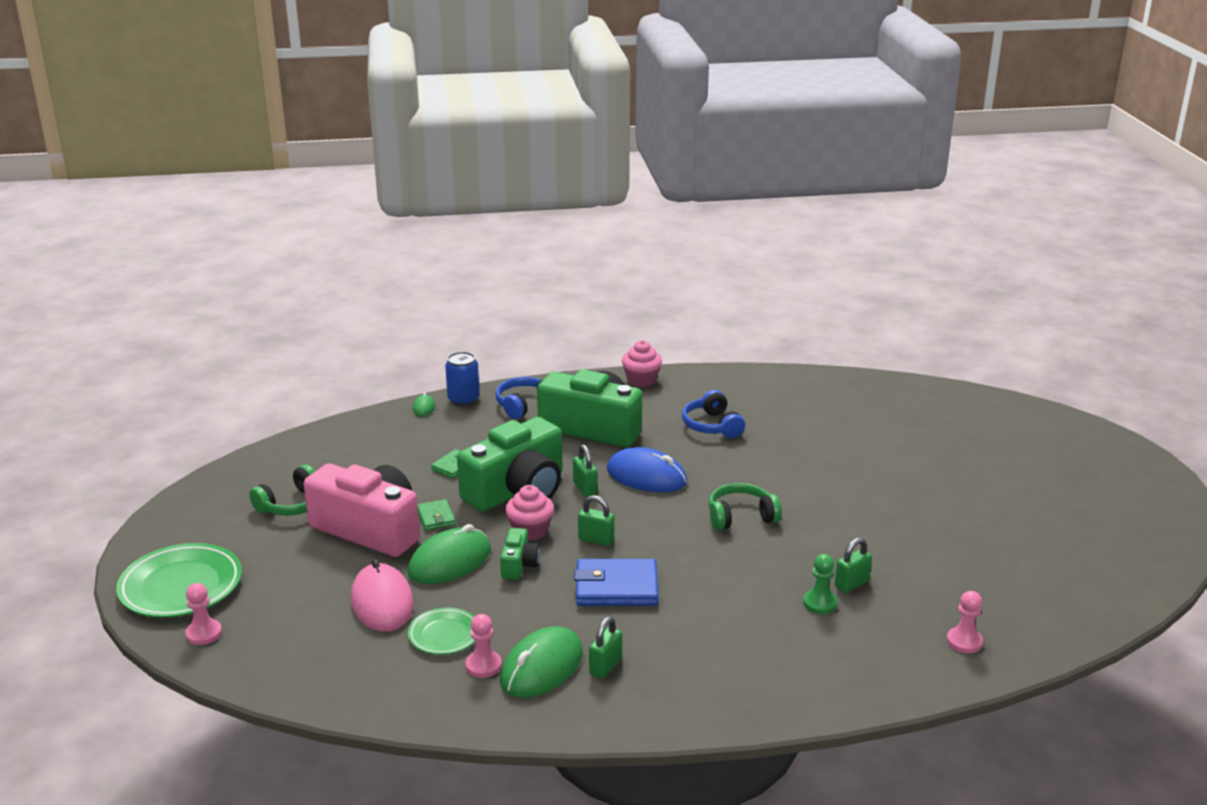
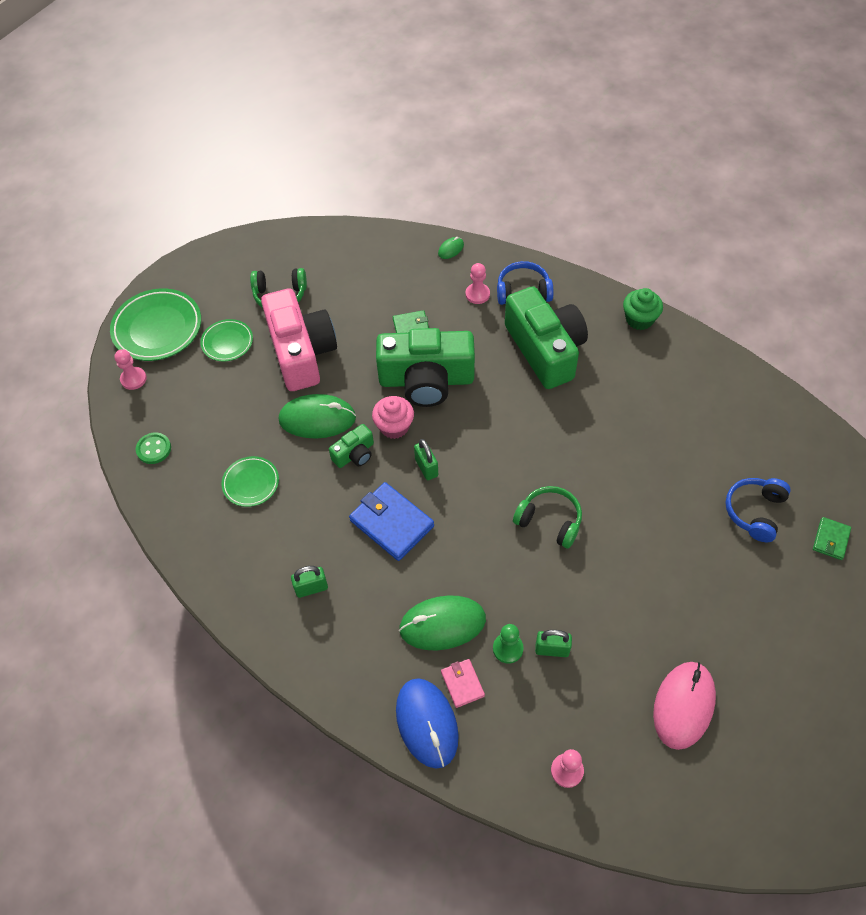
camera: 45 degrees right, 30 degrees up
pink mouse [351,559,414,632] -> pink mouse moved to [653,662,716,750]
green wallet [417,499,456,531] -> green wallet moved to [813,517,851,560]
blue can [445,352,480,406] -> none
pink pawn [466,614,502,678] -> pink pawn moved to [466,263,490,304]
green mouse [500,626,583,698] -> green mouse moved to [399,595,486,650]
green padlock [573,444,598,497] -> none
blue mouse [607,447,687,492] -> blue mouse moved to [396,678,459,768]
pink cupcake [622,340,662,387] -> green cupcake [623,288,663,330]
blue headphones [682,390,745,438] -> blue headphones moved to [725,478,791,542]
none -> green button [136,432,171,464]
none -> green plate [200,319,253,361]
none -> pink wallet [441,659,485,708]

